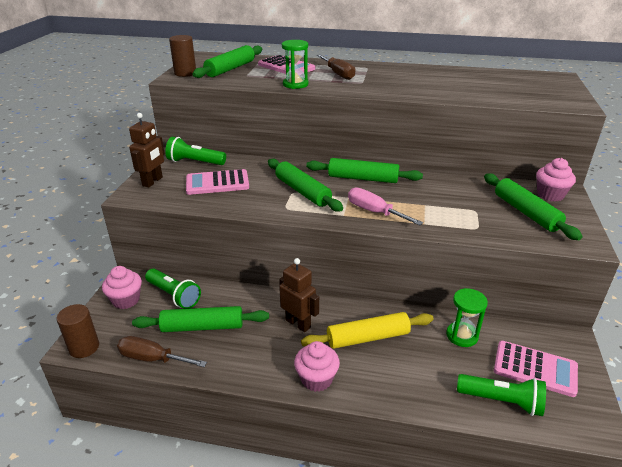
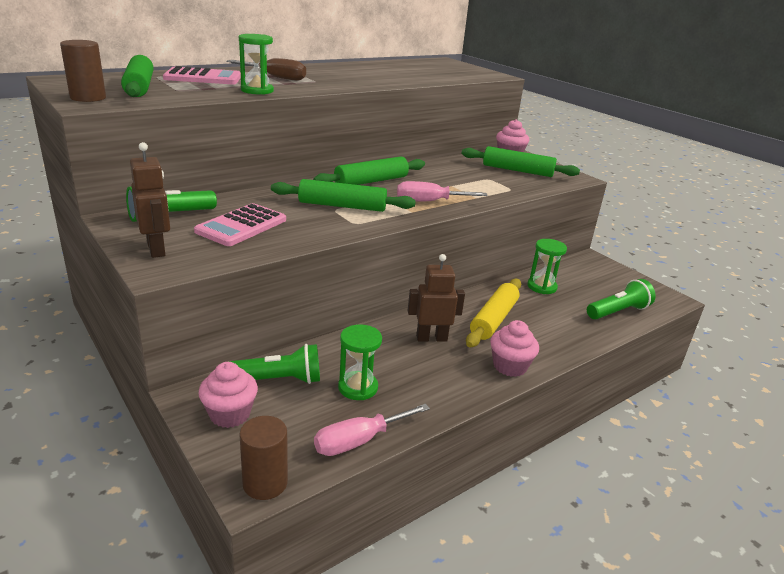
camera: 50 degrees left, 5 degrees down
brown screwdriver [117,336,207,367] -> pink screwdriver [314,404,430,456]
green rolling pin [132,306,269,332] -> green hourglass [338,324,382,400]
pink calculator [494,341,578,397] -> none

